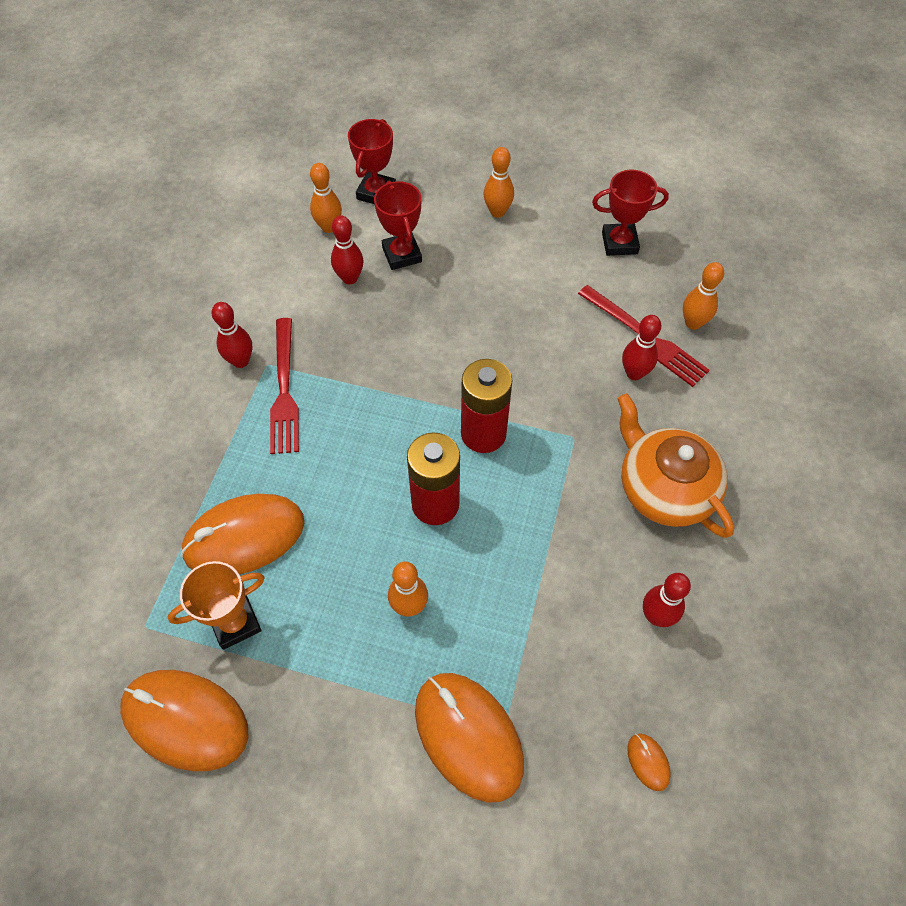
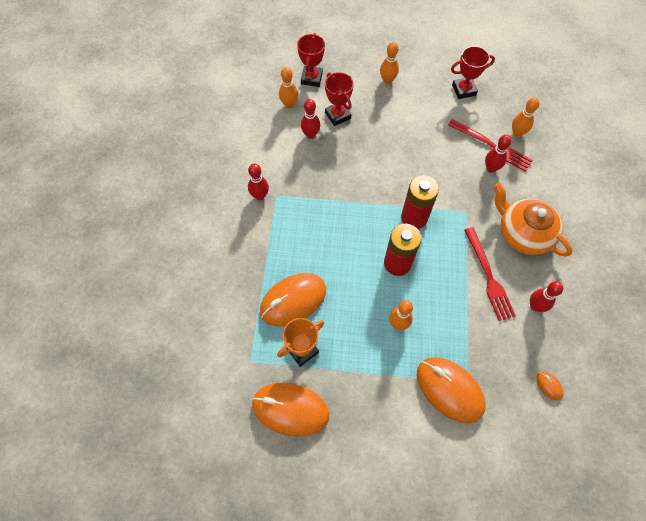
camera: 10 degrees left, 5 degrees up
red fork [270,318,299,454] -> red fork moved to [464,227,516,321]

